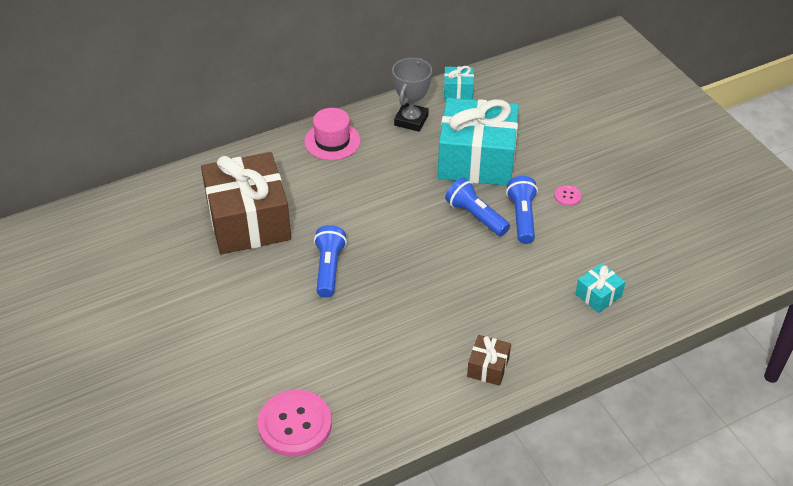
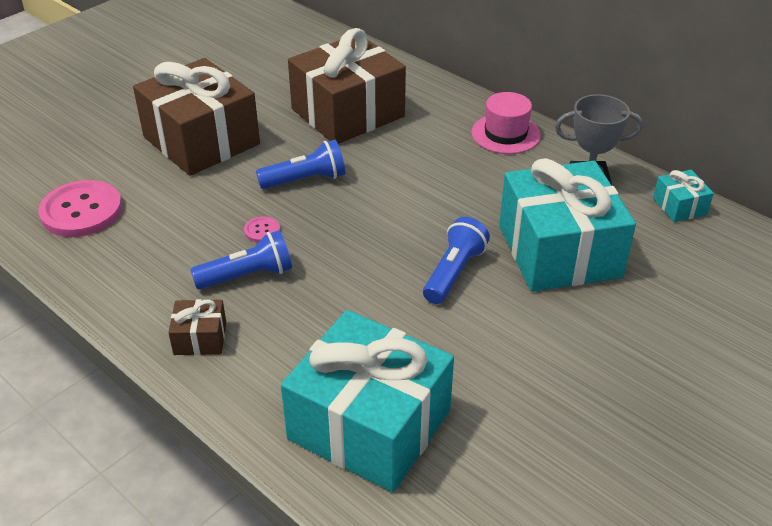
camera: 70 degrees right, 5 degrees down
blue flashlight [506,176,538,244] -> blue flashlight moved to [190,230,292,289]
pink button [554,185,582,206] -> pink button moved to [244,216,280,243]
turquoise gift [575,263,625,313] -> turquoise gift [281,310,454,492], size x2.36
none -> brown gift [133,58,260,176]

